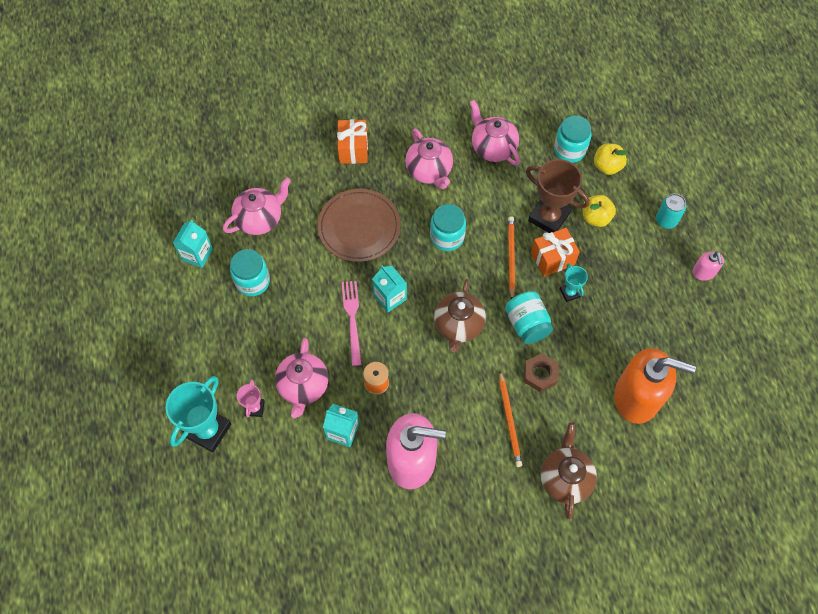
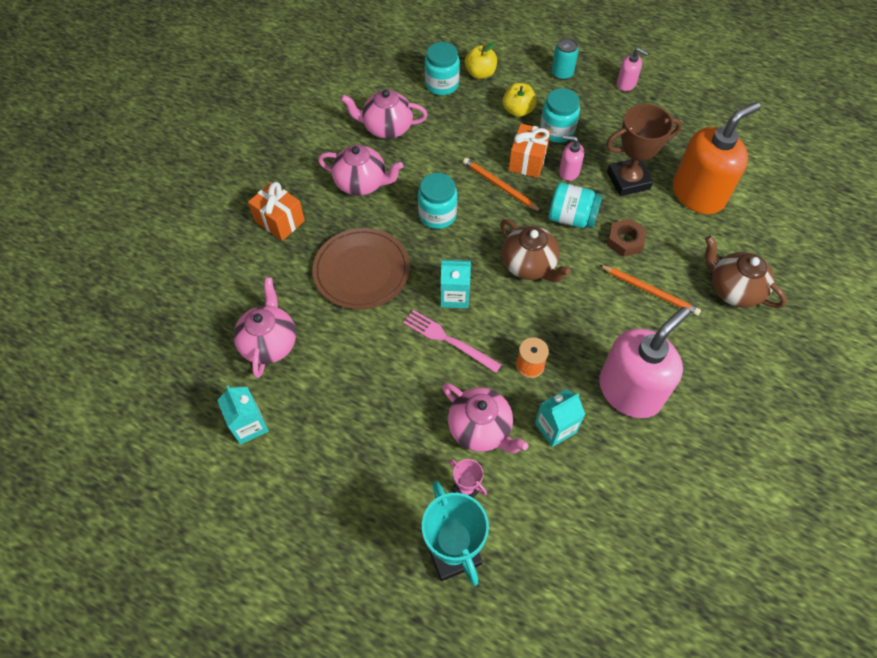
camera: 50 degrees left, 5 degrees down
turquoise jar [230,249,270,296] -> turquoise jar moved to [540,88,580,143]
brown trophy [526,159,590,233] -> brown trophy moved to [606,104,682,196]
turquoise trophy [560,263,588,302] -> pink soap dispenser [559,135,584,181]

